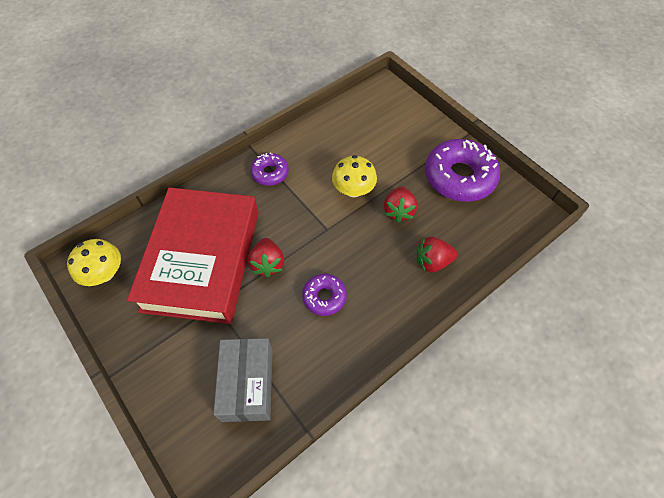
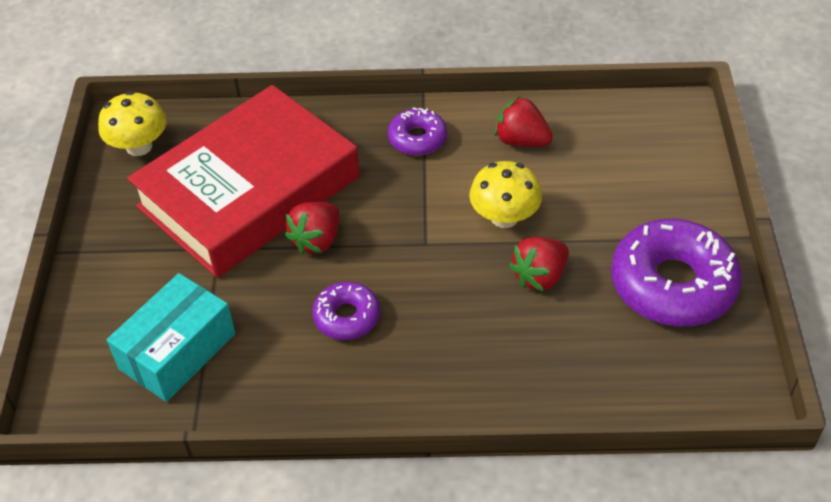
camera: 40 degrees right, 10 degrees down
grey box [213,338,272,422] -> turquoise box [107,273,235,402]
red strawberry [417,237,458,272] -> red strawberry moved to [495,96,553,147]

